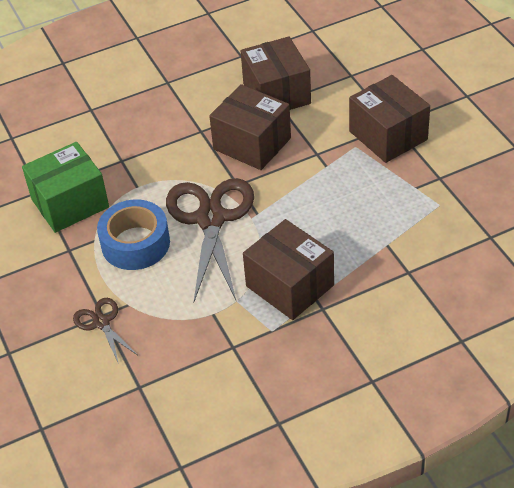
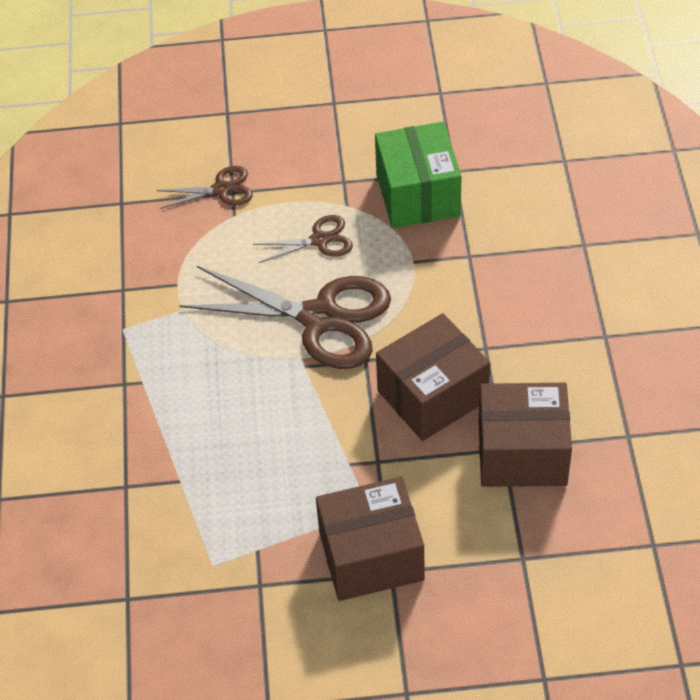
camera: 110 degrees right, 5 degrees up
blue tape [97,199,170,270] -> brown scissors [253,215,353,263]
brown box [243,219,334,320] -> none

